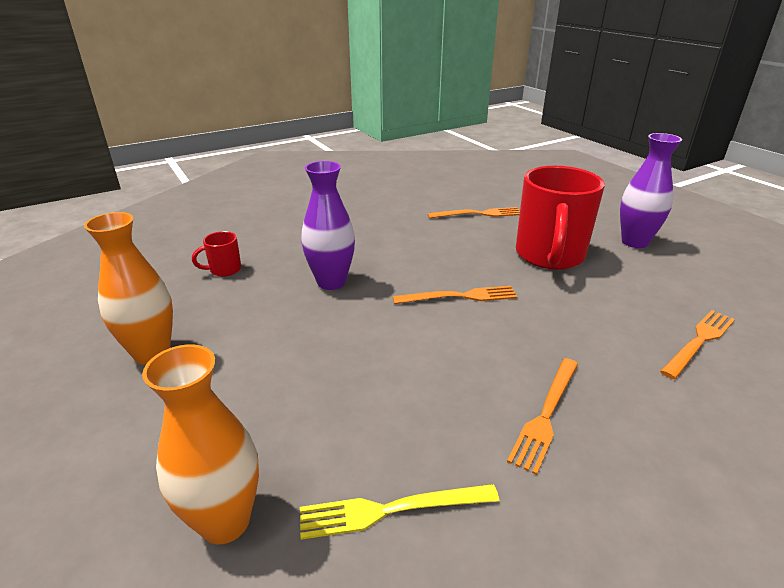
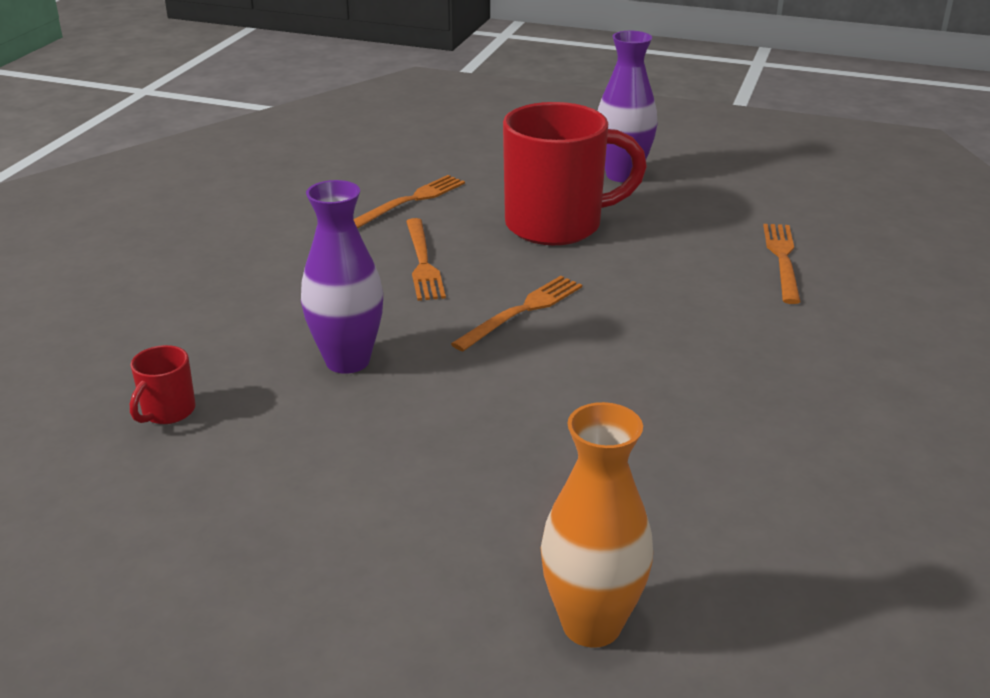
camera: 40 degrees left, 0 degrees up
orange vase [84,212,173,365] -> none
yellow fork [300,484,499,540] -> none
orange fork [507,358,578,475] -> orange fork moved to [406,218,446,301]
red mug [516,166,605,270] -> red mug turned 75 degrees counterclockwise [503,102,647,245]

